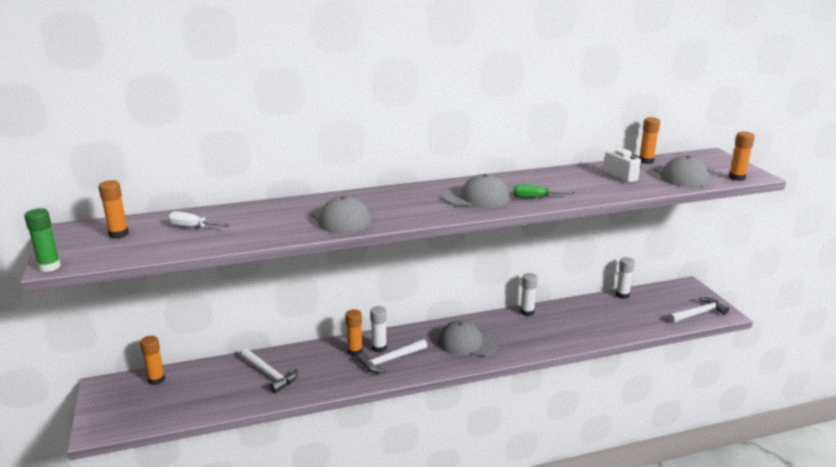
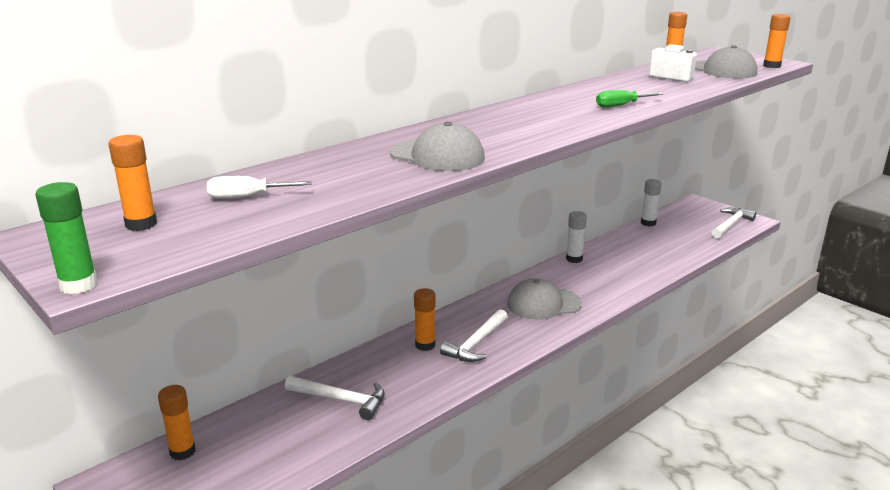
camera: 25 degrees left, 0 degrees up
white glue stick [370,306,387,353] -> none
grey cap [443,174,510,208] -> none

